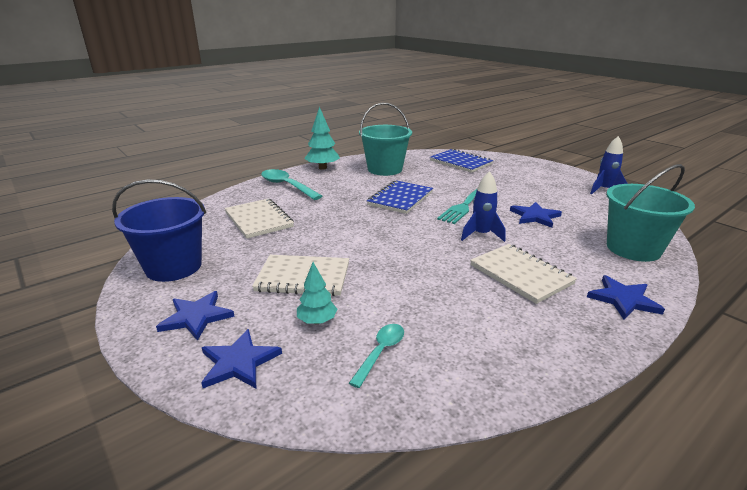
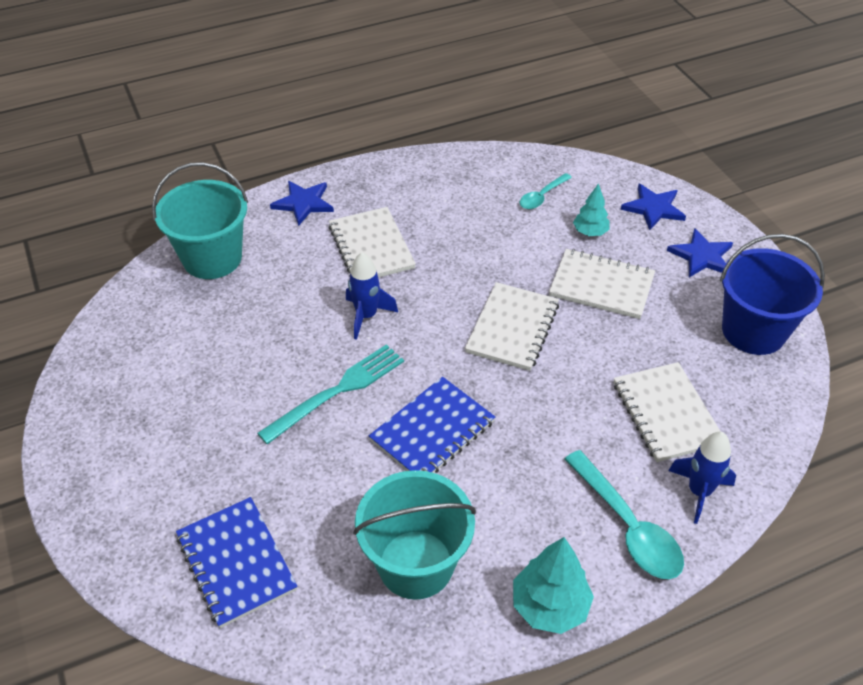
camera: 165 degrees left, 20 degrees up
blue star [510,202,562,228] -> none
blue rocket [590,136,628,194] -> blue rocket moved to [668,432,736,524]
none -> white notebook [465,282,559,371]

